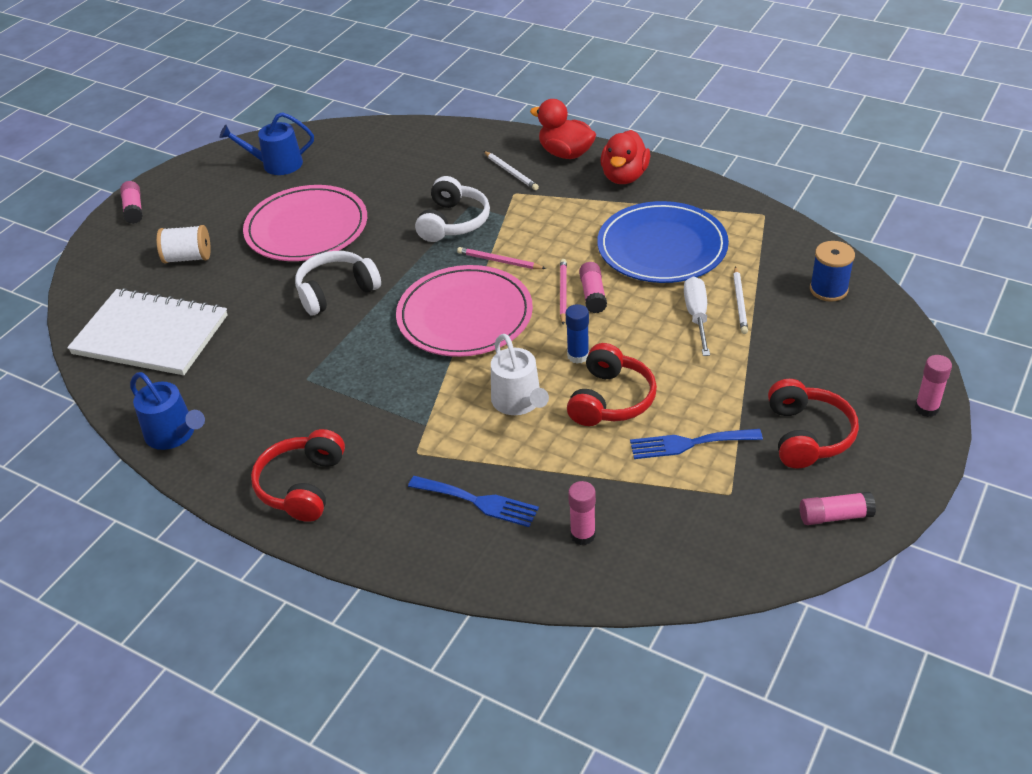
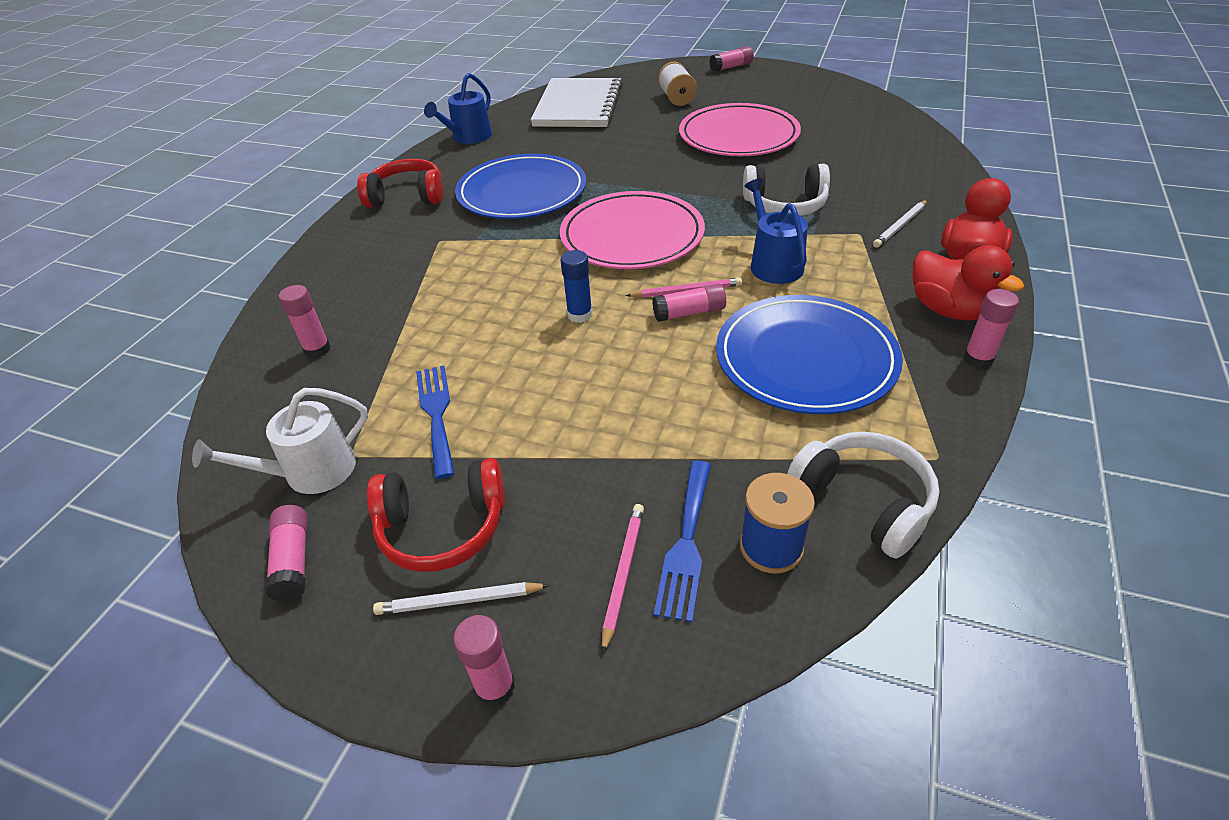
camera: 80 degrees right, 0 degrees up
blue watering can [220,112,314,175] -> blue watering can moved to [745,178,808,284]
white headphones [295,251,381,315] -> white headphones moved to [787,432,939,559]
blue fork [408,476,539,527] -> blue fork moved to [654,461,711,623]
pink pencil [457,247,546,269] -> pink pencil moved to [602,504,644,654]
white watering can [491,334,549,415] -> white watering can moved to [192,388,368,494]
red headphones [567,343,657,426] -> none
red duck [601,130,650,184] -> red duck turned 135 degrees counterclockwise [913,245,1024,321]
white screwdriver [684,277,710,356] -> none
white pencil [733,266,748,334] -> white pencil moved to [373,582,550,615]
none -> blue plate [455,154,586,219]
none -> pink glue stick [963,289,1019,368]

